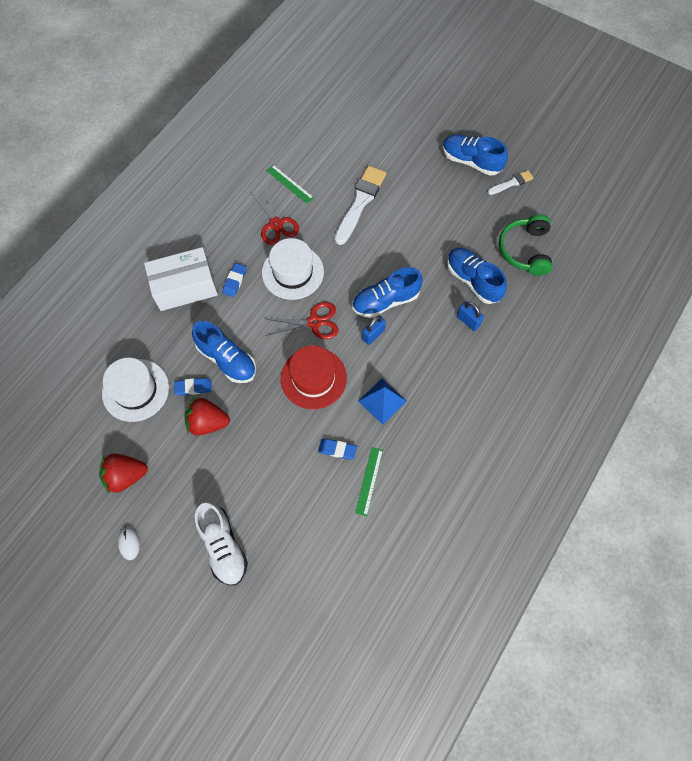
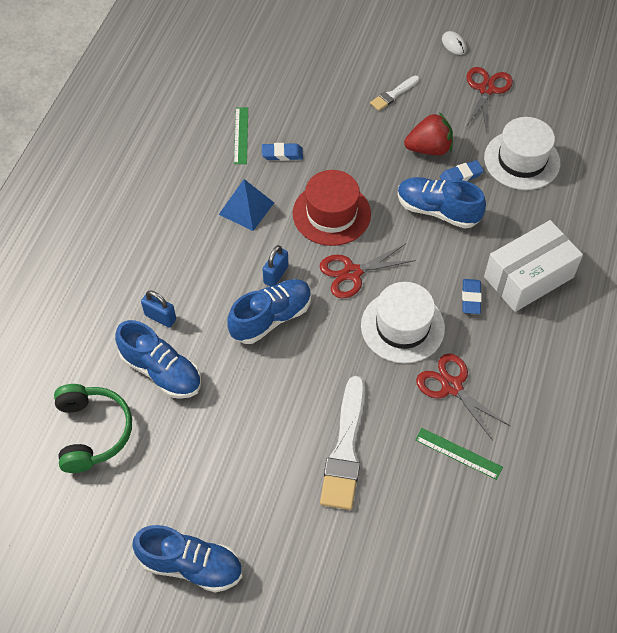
camera: 165 degrees right, 10 degrees down
red strawberry [99,453,148,493] -> red scissors [466,67,513,133]
white shoe [195,502,248,586] -> none
white brush [488,170,533,195] -> white brush moved to [370,76,419,111]

